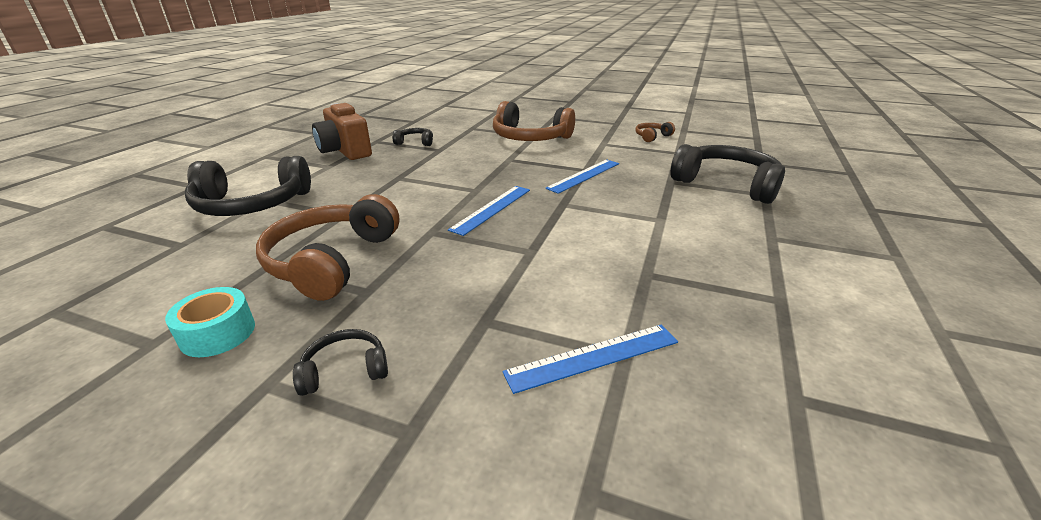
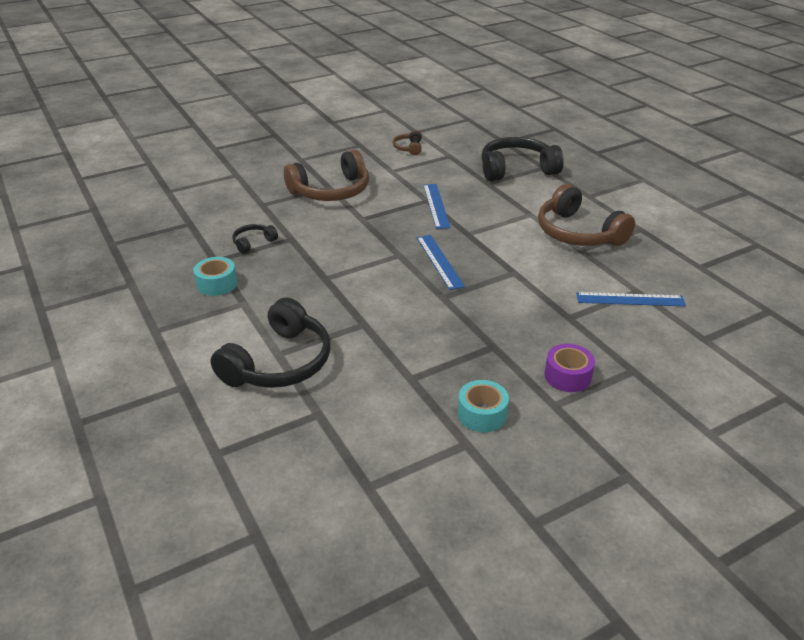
camera: 50 degrees left, 5 degrees up
brown headphones [256,194,399,301] -> brown headphones moved to [538,184,635,246]
black headphones [293,329,388,396] -> purple tape [544,344,595,392]
brown camera [312,103,372,160] -> turquoise tape [194,257,237,296]
blue ruler [502,325,678,394] -> blue ruler turned 75 degrees clockwise [576,292,686,306]

